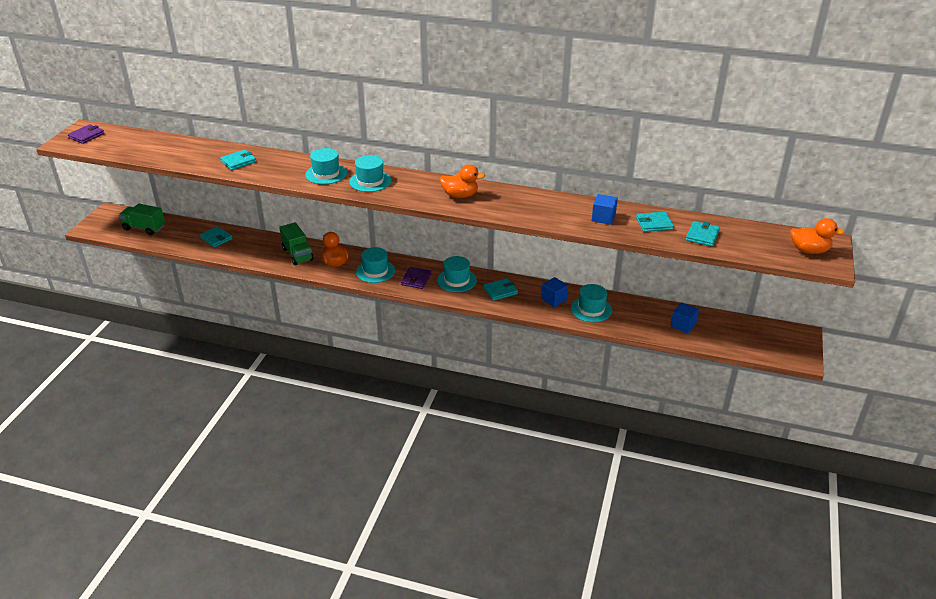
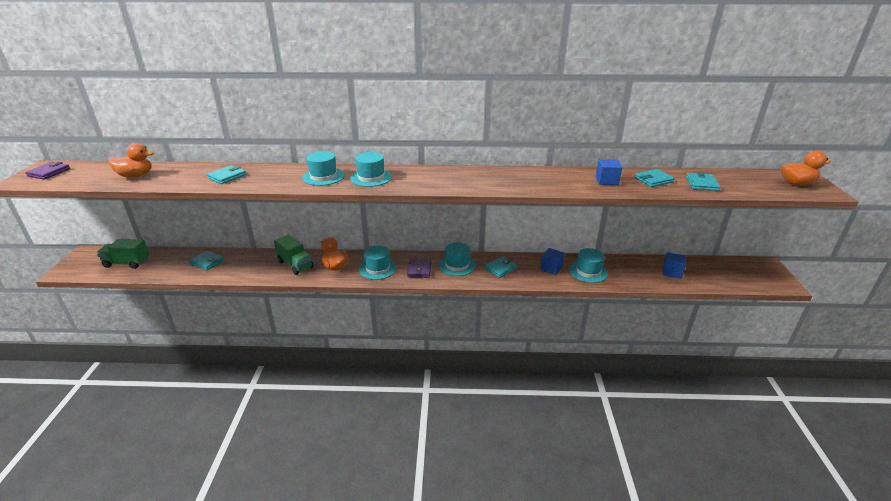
camera: 15 degrees left, 5 degrees down
orange duck [439,165,485,198] -> orange duck moved to [108,143,154,178]

